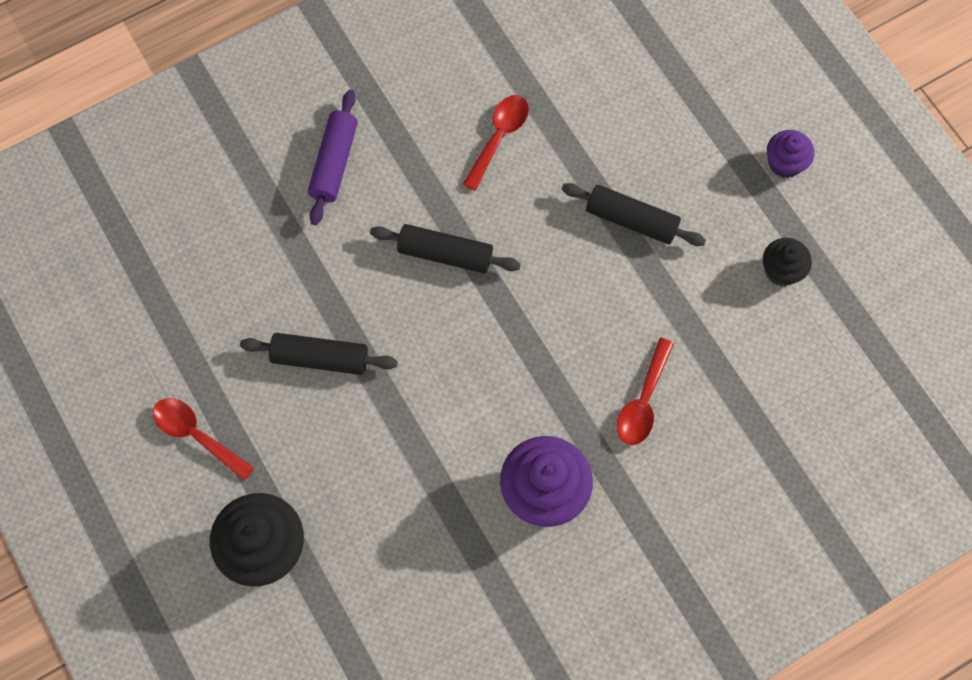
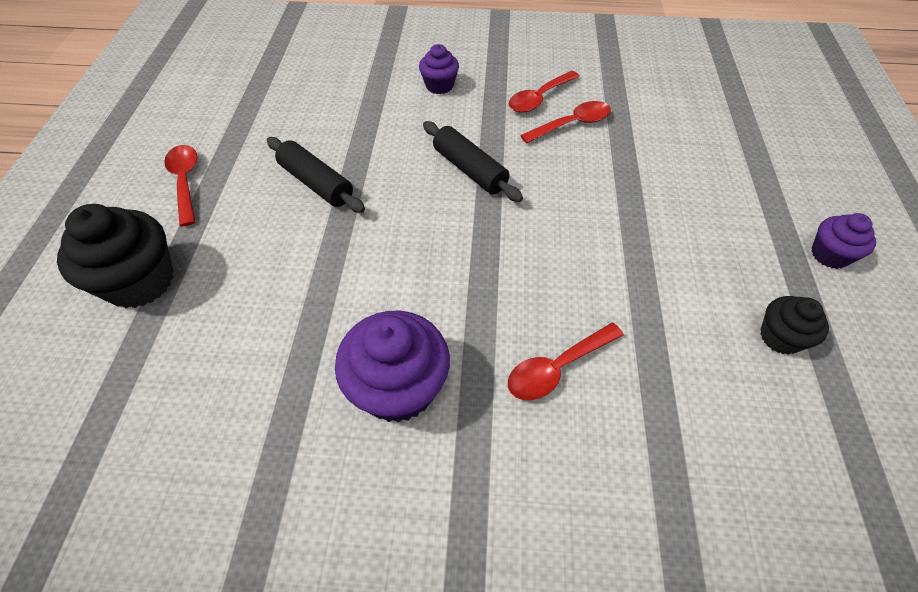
camera: 35 degrees right, 15 degrees down
purple rolling pin [308,90,358,225] -> purple cupcake [419,44,459,94]
black rolling pin [562,183,706,246] -> none
none -> red spoon [509,71,580,113]

